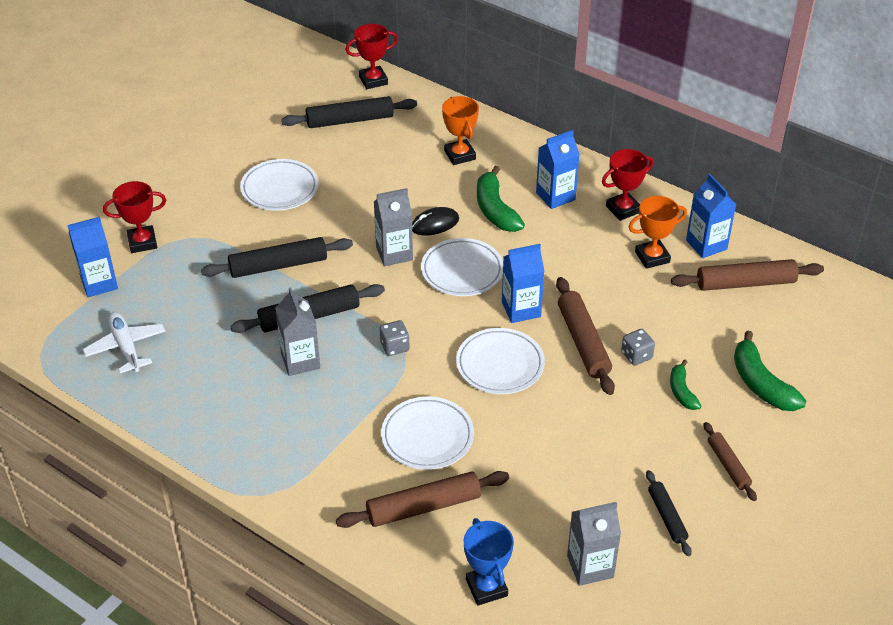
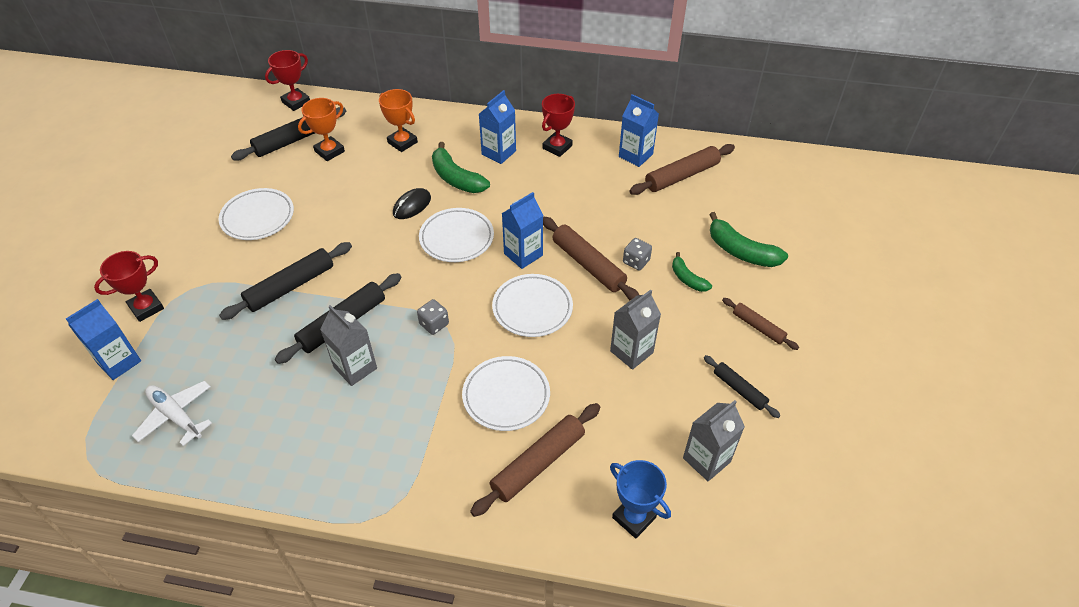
camera: 25 degrees left, 5 degrees up
grey carton [374,188,413,266] -> grey carton moved to [610,289,661,370]
orange trophy [629,196,687,269] -> orange trophy moved to [298,98,345,161]

